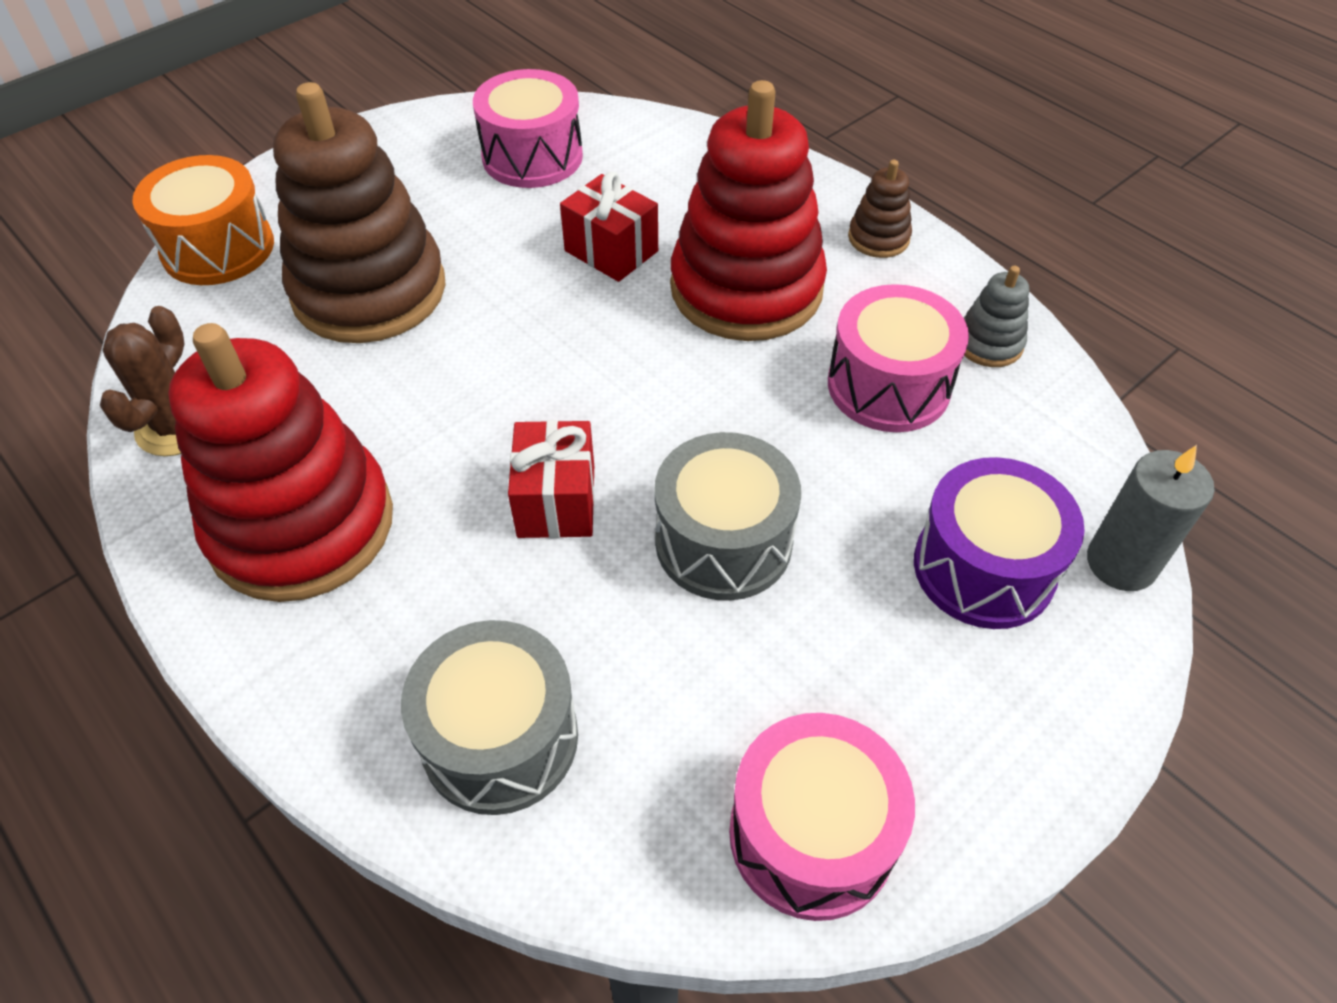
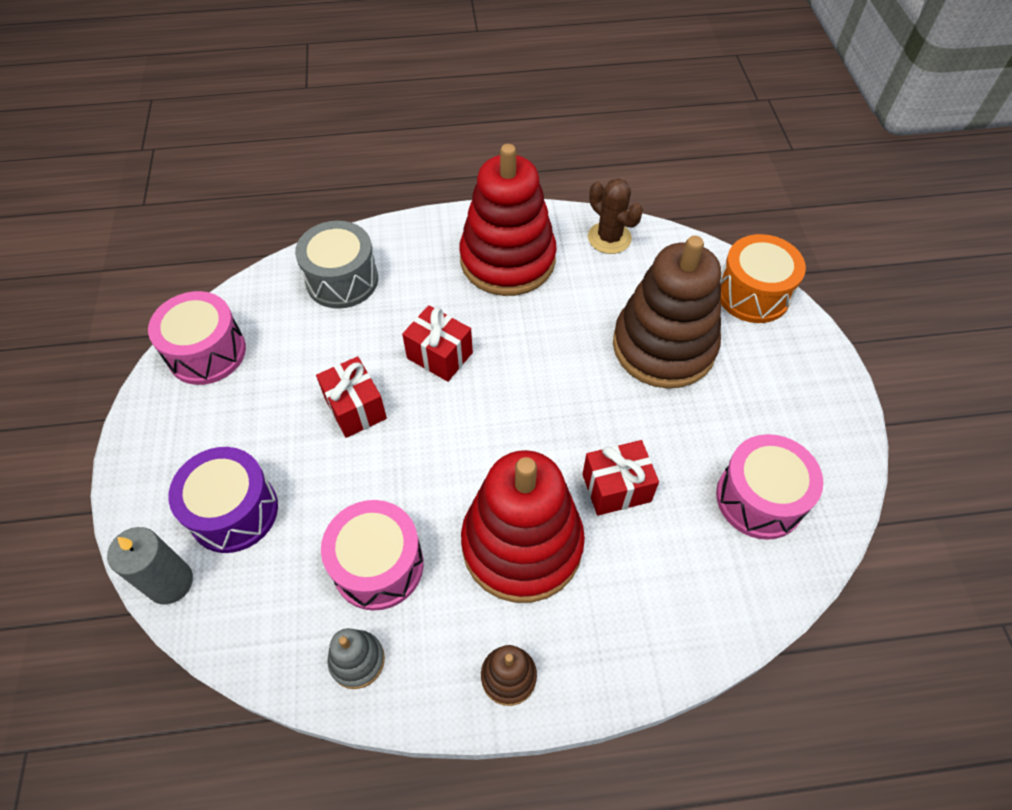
camera: 125 degrees right, 5 degrees up
grey drum [654,432,801,601] -> red gift [316,356,387,438]

